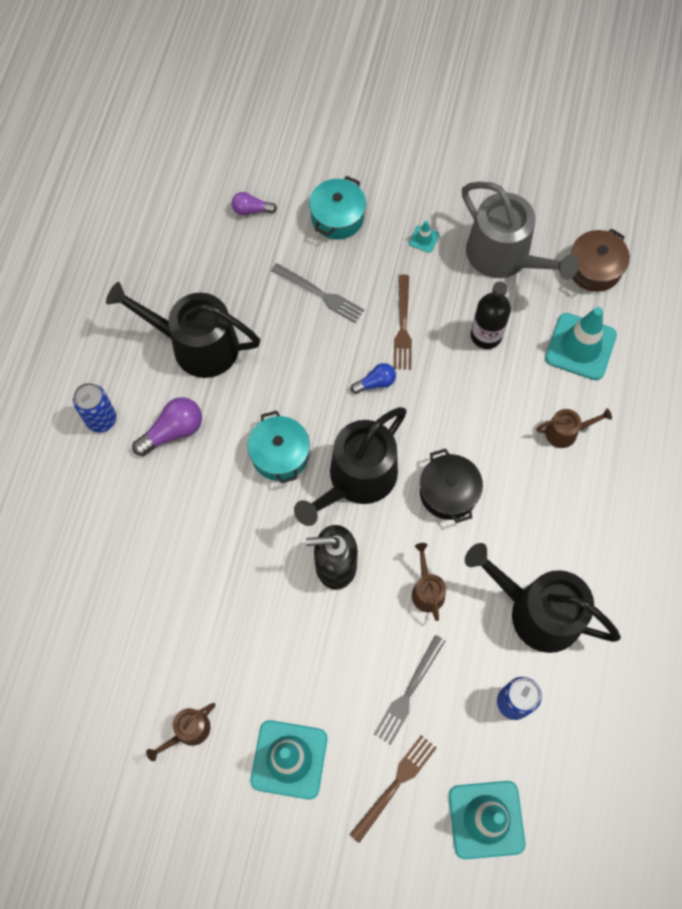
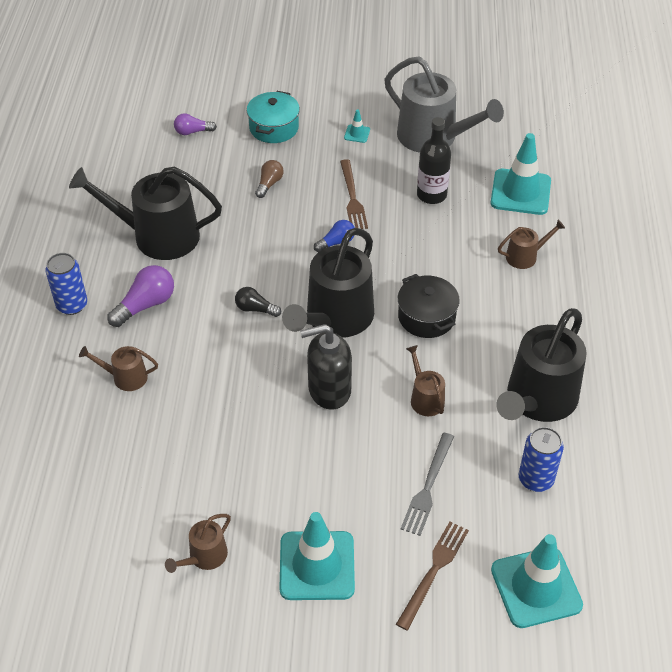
camera: 10 degrees left, 20 degrees down
turquoise pot [248,410,310,484] -> black light bulb [235,287,281,317]
grey fork [271,263,364,323] -> brown light bulb [255,160,284,198]
black watering can [465,543,621,653] -> black watering can turned 75 degrees counterclockwise [496,308,587,422]
brown pot [571,228,630,292] -> none
none -> brown watering can [79,346,158,391]

